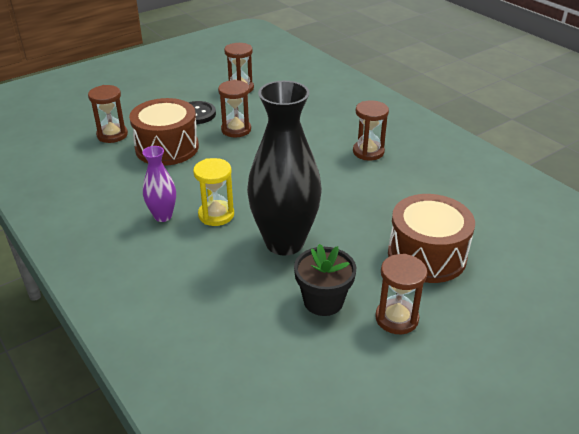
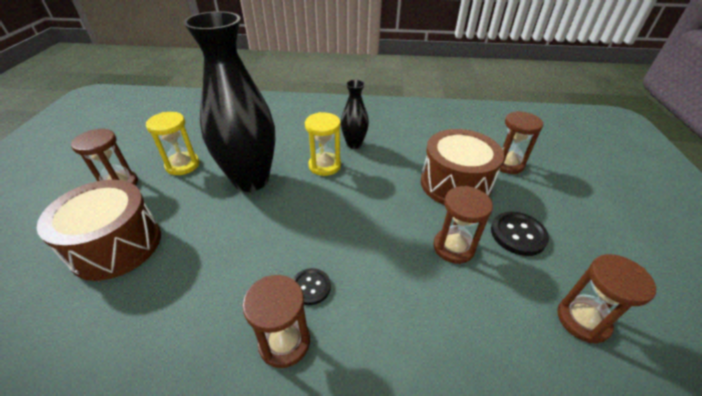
camera: 130 degrees right, 5 degrees up
purple vase [142,146,176,222] -> black vase [341,80,369,149]
black flower pot [294,244,356,316] -> yellow hourglass [146,112,200,175]
none -> black button [293,268,331,305]

